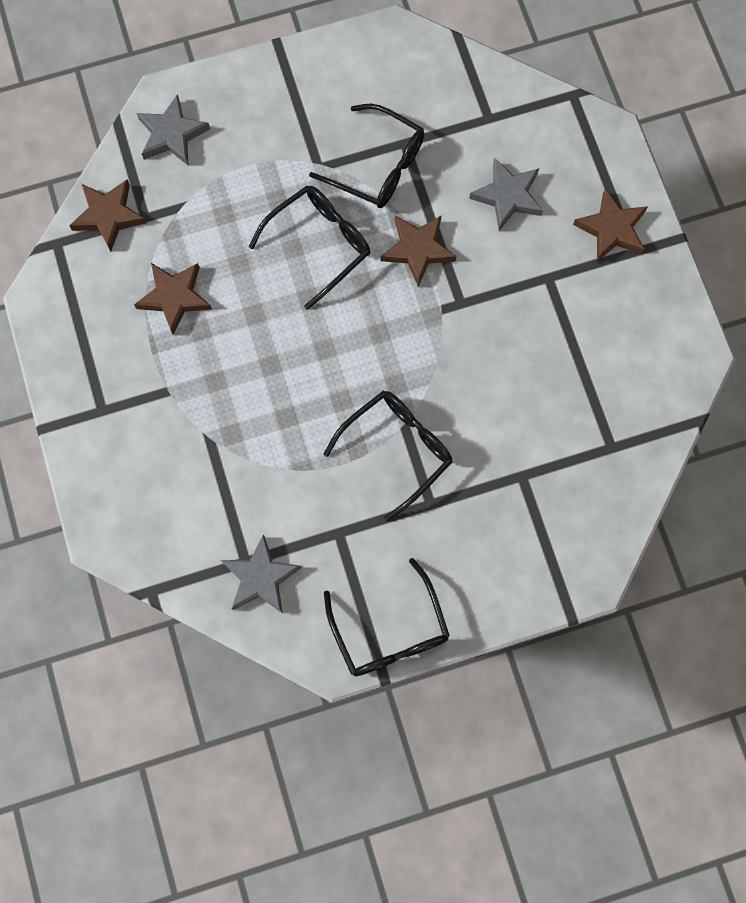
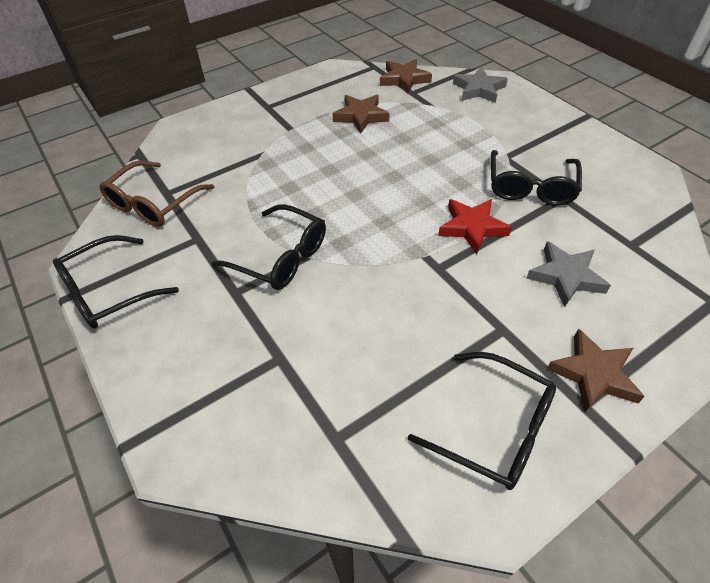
camera: 75 degrees right, 25 degrees down
grey star [221,534,302,614] -> brown glasses [99,160,215,227]
black glasses [249,186,370,310] -> black glasses moved to [408,352,556,490]
brown star [381,215,456,286] -> red star [438,199,512,254]

